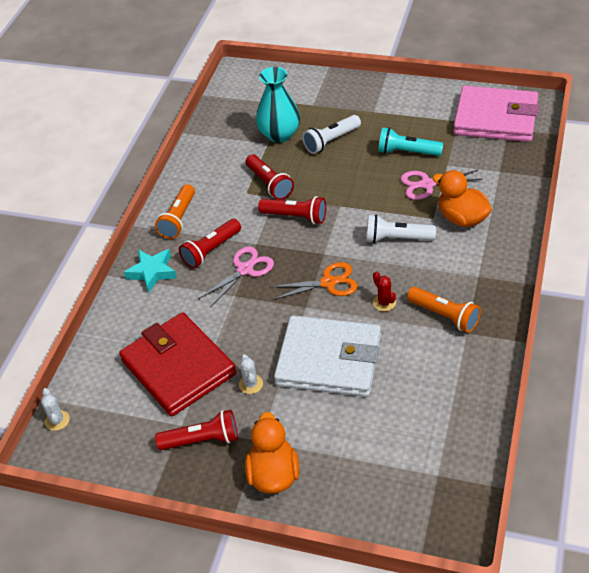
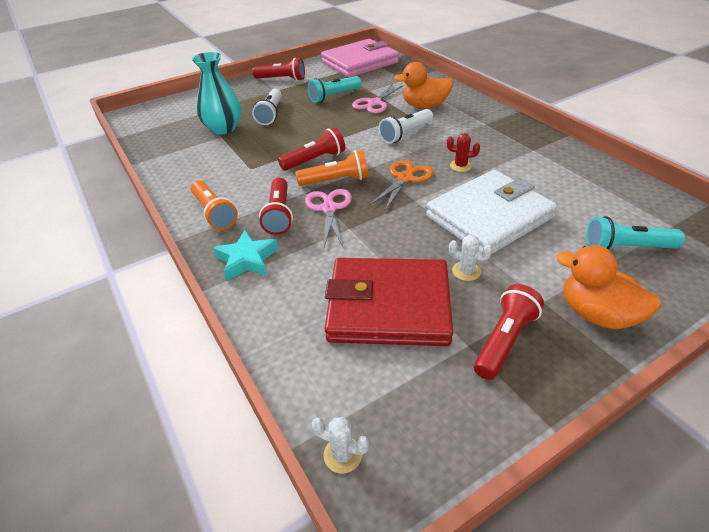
camera: 50 degrees left, 5 degrees down
red flashlight [246,155,294,200] -> red flashlight moved to [252,58,305,81]
orange flashlight [407,287,481,333] -> orange flashlight moved to [296,150,369,186]
none -> turquoise flashlight [586,216,685,250]

